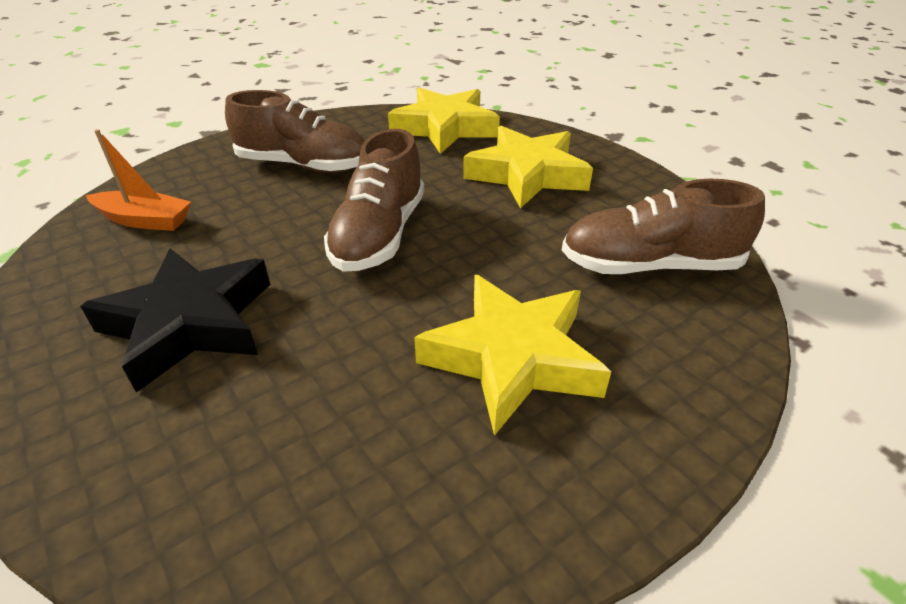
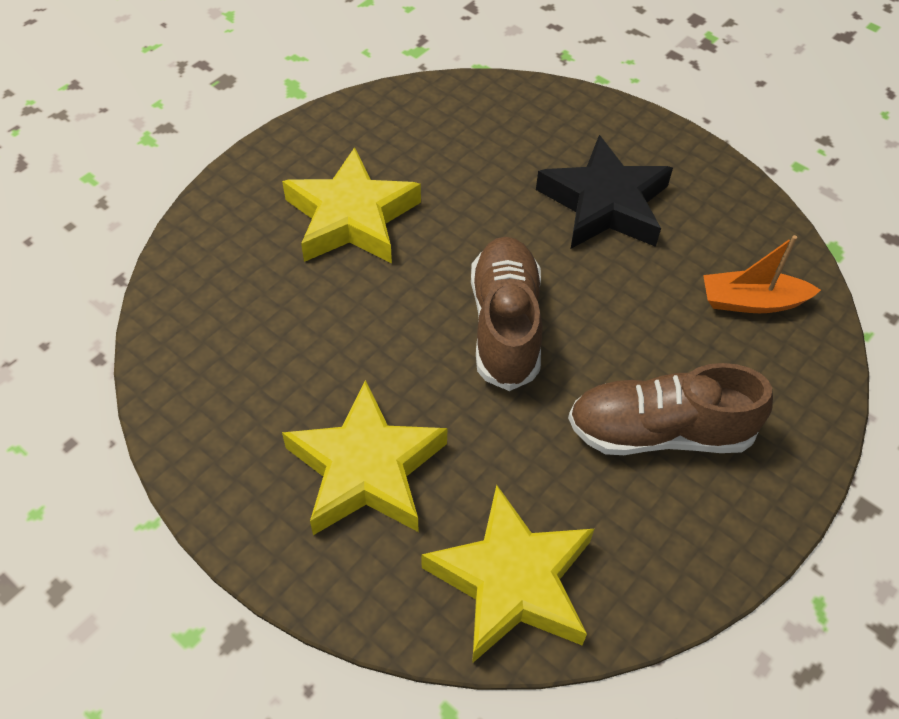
camera: 165 degrees right, 15 degrees up
brown shoe [562,179,765,274] -> none

